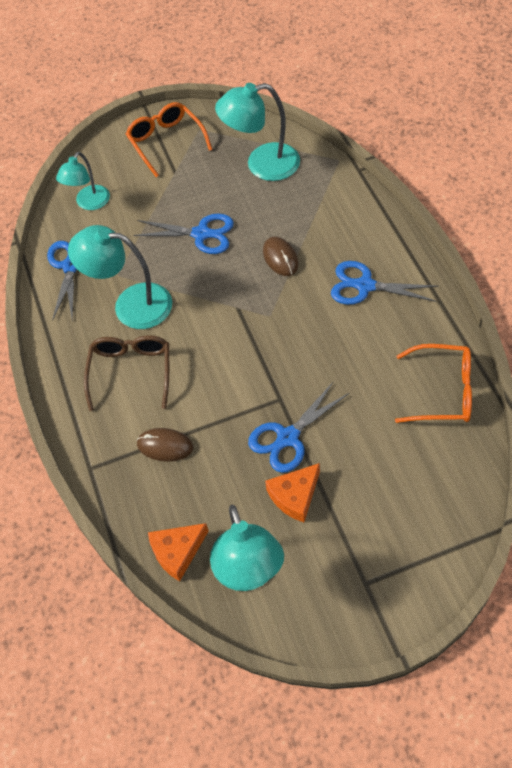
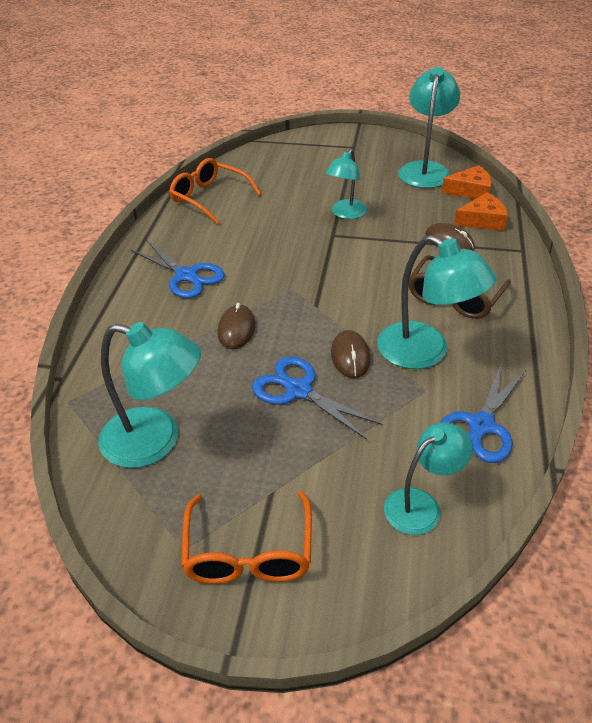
camera: 155 degrees left, 15 degrees down
blue scissors [248,381,349,473] -> turquoise lamp [326,149,367,219]
orange cheese [265,463,320,522] -> orange cheese moved to [454,192,508,231]
none -> brown mouse [331,330,371,378]

